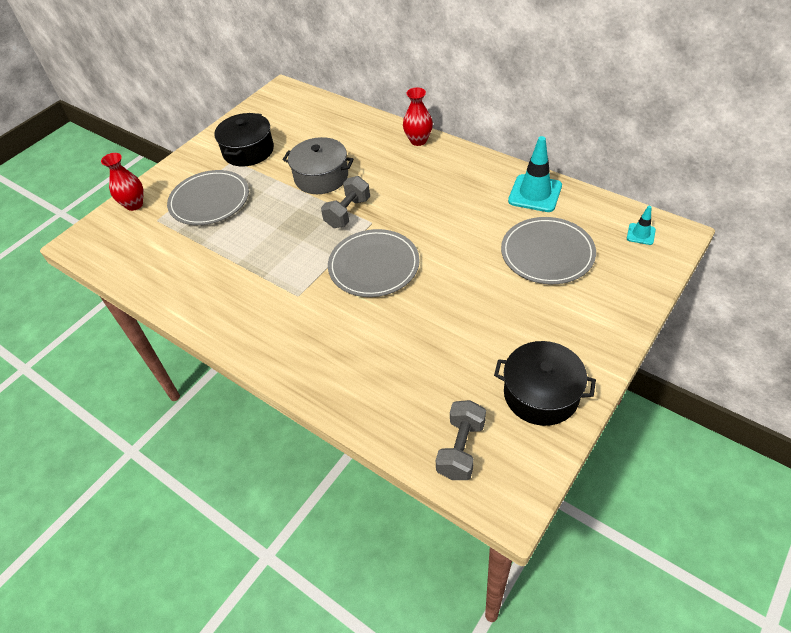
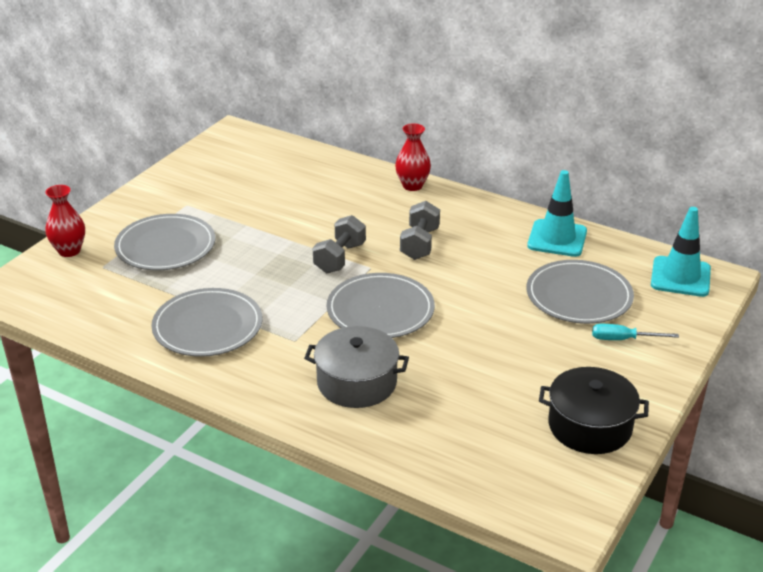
camera: 10 degrees left, 15 degrees down
black pot [214,113,274,167] -> none
grey pot [283,137,354,194] -> grey pot moved to [304,326,409,408]
grey dumbbell [436,400,486,480] -> grey dumbbell moved to [400,201,440,260]
turquoise traffic cone [627,206,656,245] -> turquoise traffic cone [651,207,711,297], size x1.95
none -> grey plate [151,288,263,357]
none -> turquoise screwdriver [592,324,679,340]

